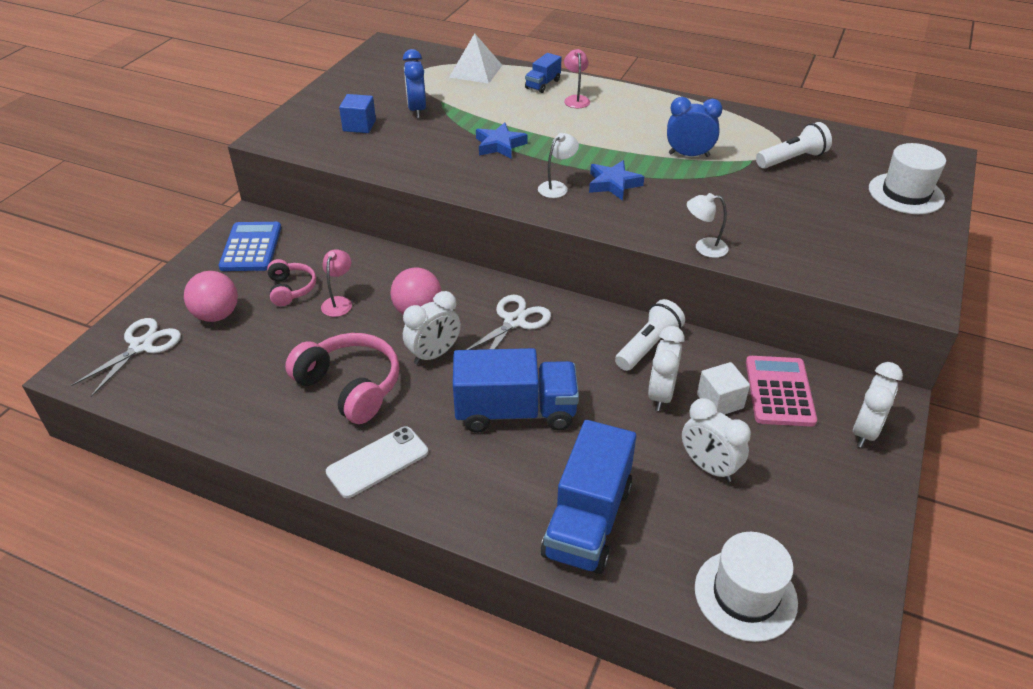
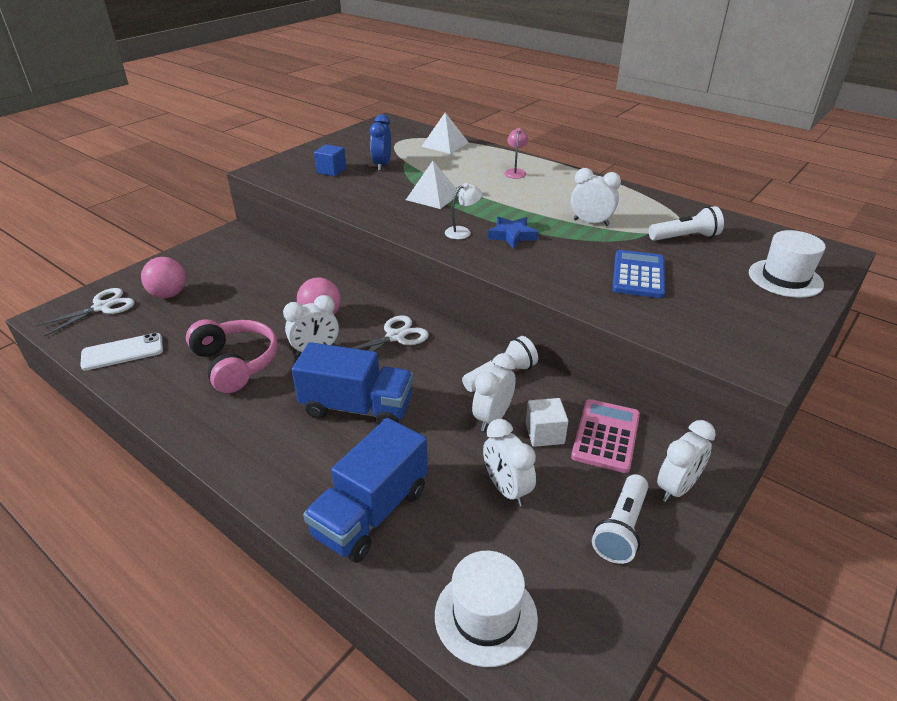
camera: 15 degrees right, 5 degrees down
blue calculator [219,222,281,271] -> blue calculator moved to [612,250,665,298]
pink headphones [267,259,316,306] -> none
pink lamp [321,249,352,317] -> none
white phone [326,426,428,498] -> white phone moved to [80,333,163,371]
blue star [476,123,528,159] -> white pyramid [406,161,459,209]
blue truck [525,53,562,93] -> none
blue clock [667,97,723,157] -> white clock [571,168,621,226]
white lamp [687,193,729,258] -> none
none -> white flashlight [592,474,648,564]

